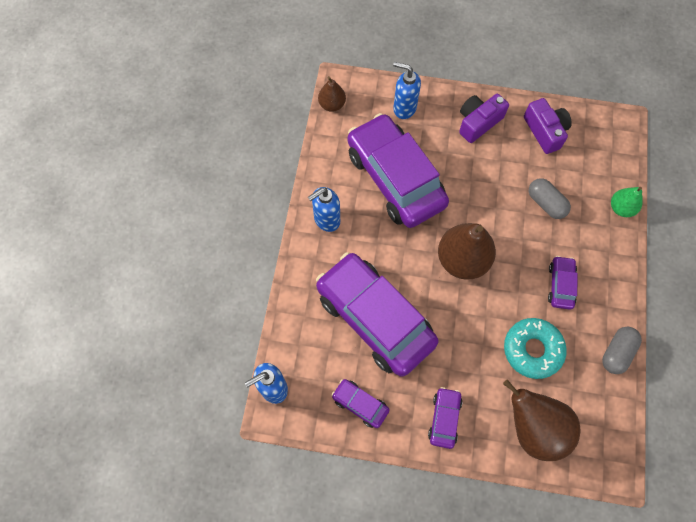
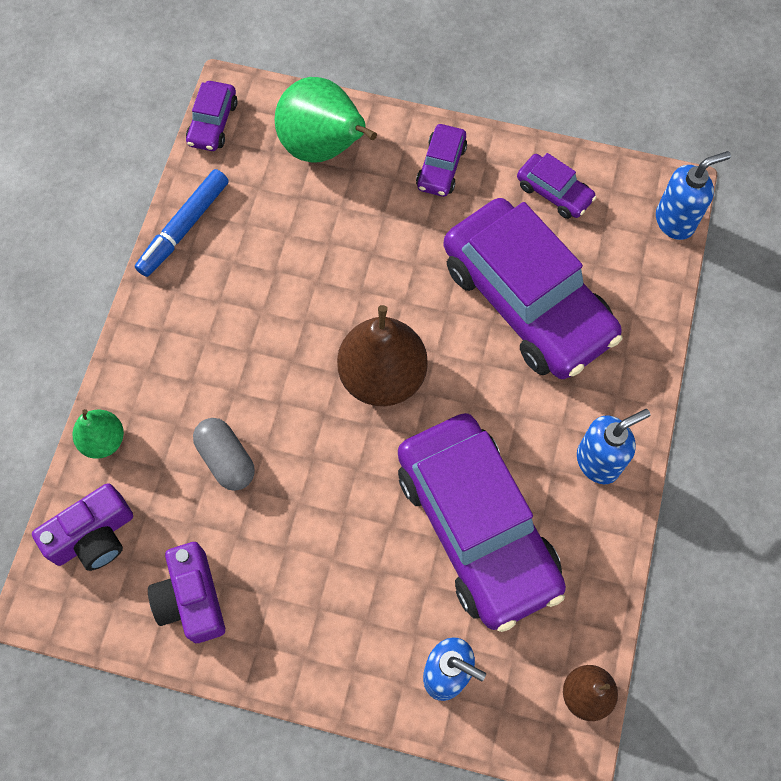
camera: 175 degrees left, 0 degrees up
purple camera [459,94,509,143] -> purple camera moved to [32,483,133,571]
brown pear [503,380,581,461] -> green pear [275,77,377,163]
turquoise donut [504,318,567,379] -> none
purple car [548,256,578,310] -> purple car moved to [186,81,238,151]
grey capsule [602,327,642,374] -> blue marker [135,169,229,277]

